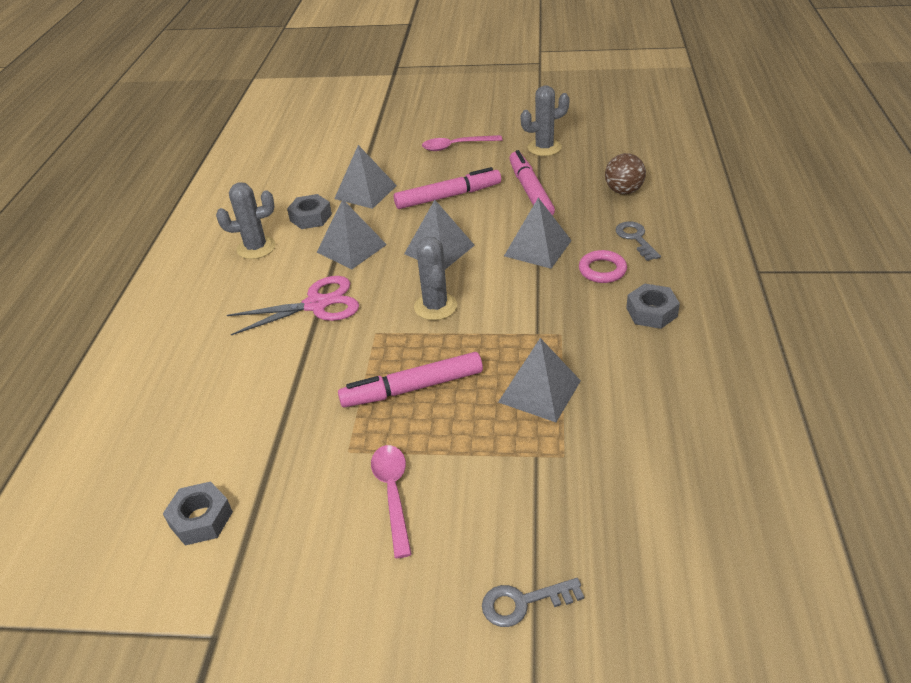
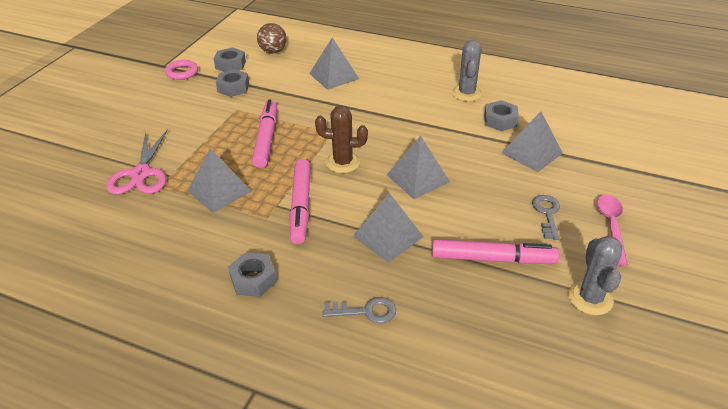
camera: 105 degrees right, 0 degrees up
pink scissors [227,276,359,335] -> pink scissors moved to [106,129,168,194]
grey pyramid [317,199,387,269] -> grey pyramid moved to [309,38,359,90]
pink spoon [371,445,412,558] -> none
pink marker [394,167,501,209] -> pink marker moved to [289,159,311,244]
grey cactus [414,237,457,320] -> brown cactus [315,105,368,173]
grey key [482,578,584,627] -> grey key moved to [532,195,560,240]
pink ring [579,250,627,283] -> pink ring moved to [165,60,198,80]
brown ball [605,153,646,194] -> brown ball moved to [257,23,287,53]
none -> grey nut [216,69,249,97]

